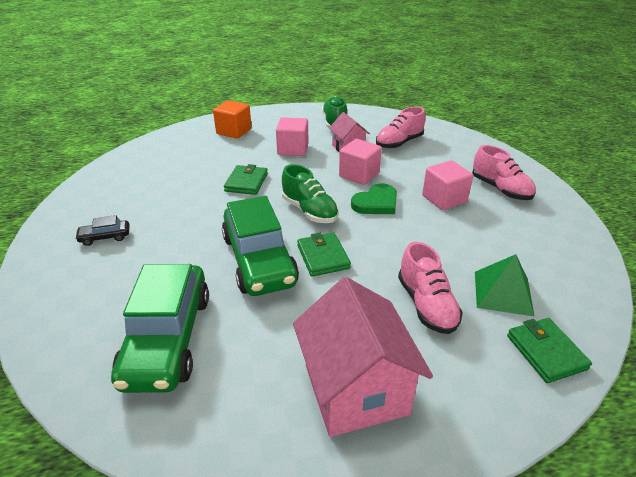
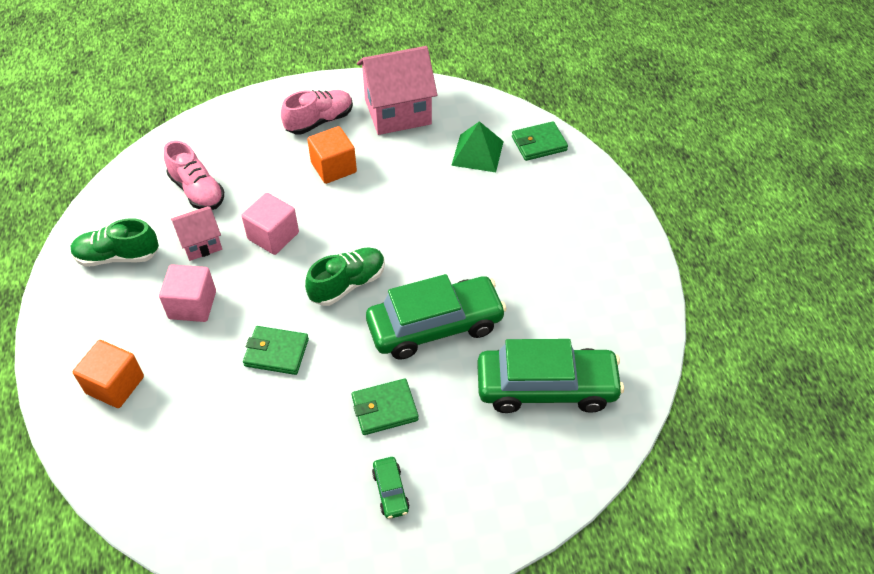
camera: 90 degrees left, 15 degrees up
black car [75,215,130,246] -> green car [372,457,410,519]
pink house [293,277,433,437] -> pink house moved to [357,46,438,135]
green wallet [297,233,351,277] -> green wallet moved to [352,379,419,435]
green heart [351,183,397,214] -> none
pink shoe [398,242,463,334] -> none
pink cube [422,160,473,210] -> orange cube [307,126,357,184]

